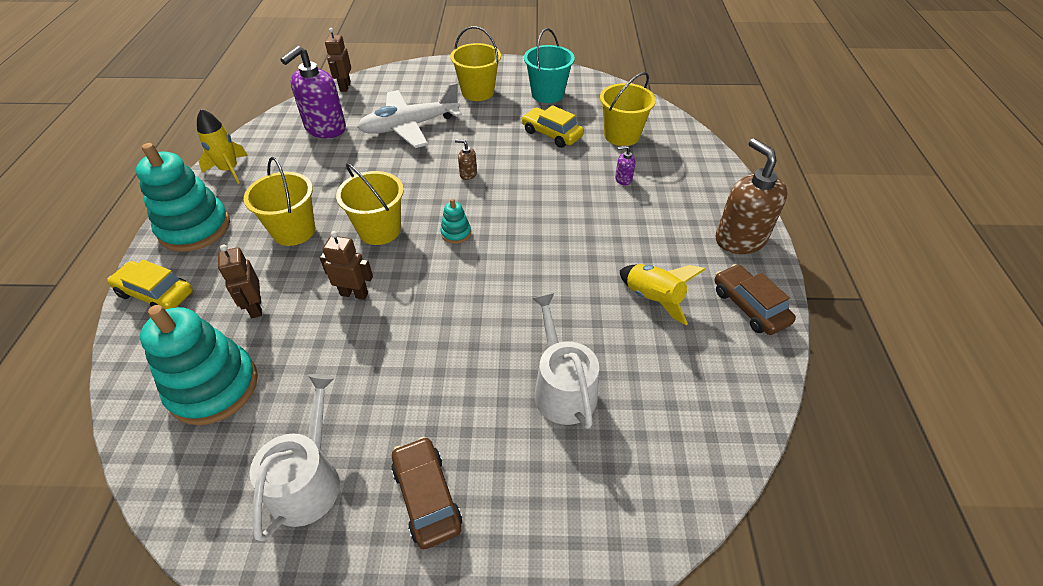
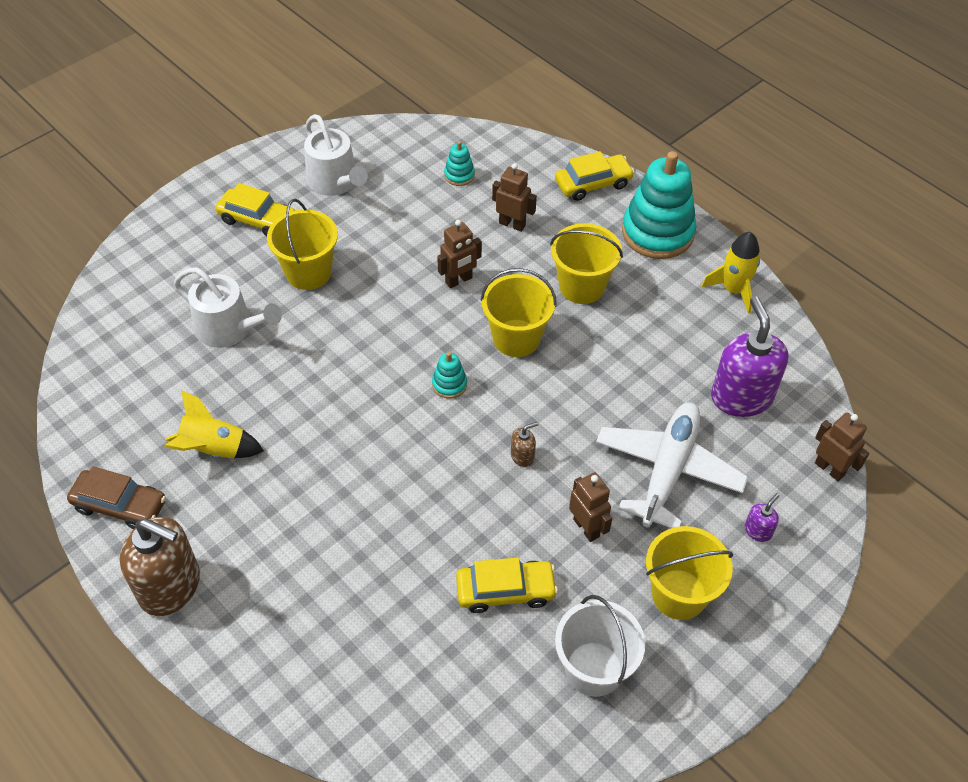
camera: 135 degrees right, 5 degrees up
turquoise stacking toy [140,305,258,425] -> turquoise stacking toy [444,141,475,186], size x0.44
brown car [391,437,462,549] -> yellow car [216,183,295,236]
turquoise bucket [524,28,575,103] -> white bucket [555,595,645,697]
yellow bucket [600,72,656,146] -> yellow bucket moved to [267,199,338,290]
purple soap dispenser [615,145,635,185] -> purple soap dispenser moved to [745,494,779,542]
none -> brown robot [569,472,612,542]

